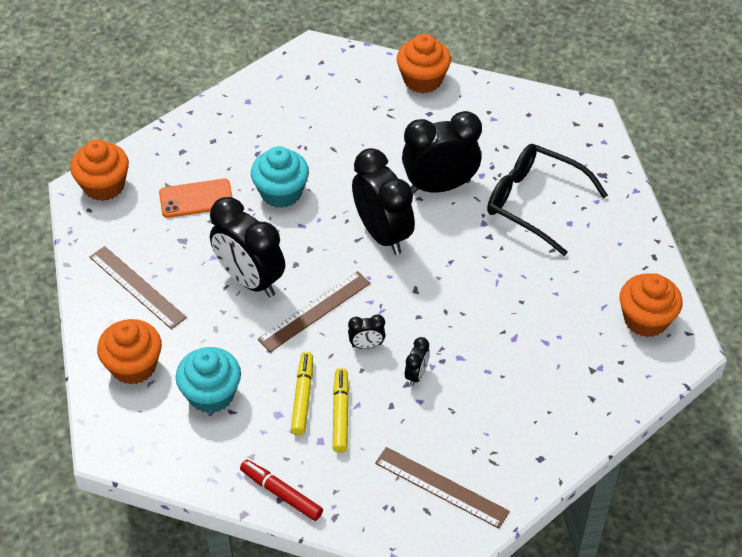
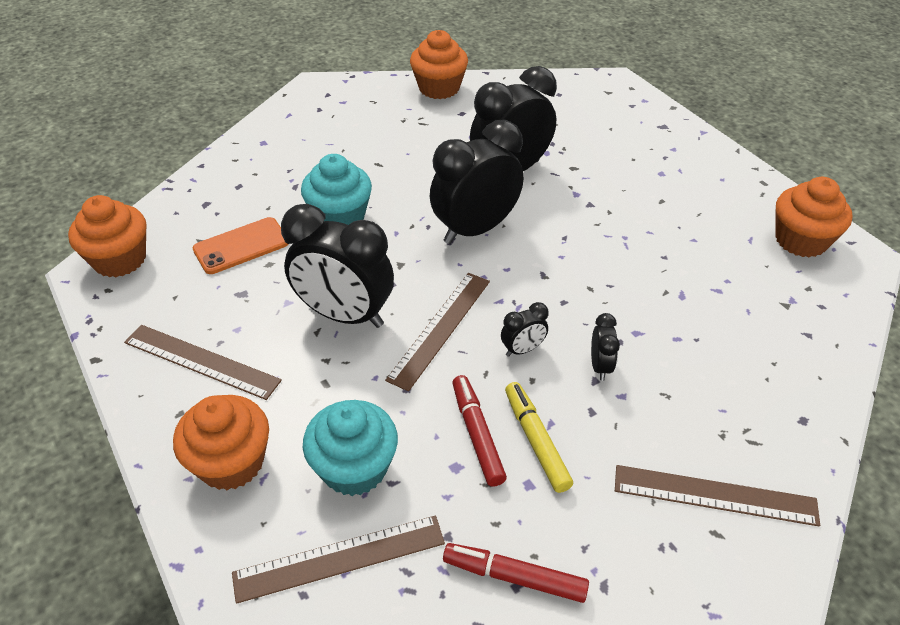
camera: 20 degrees left, 5 degrees down
yellow marker [291,352,313,435] -> red marker [452,375,507,487]
black clock [352,148,415,255] -> black clock turned 75 degrees counterclockwise [430,119,524,244]
black glasses [487,144,608,256] -> none
none -> brown ruler [232,516,445,604]

